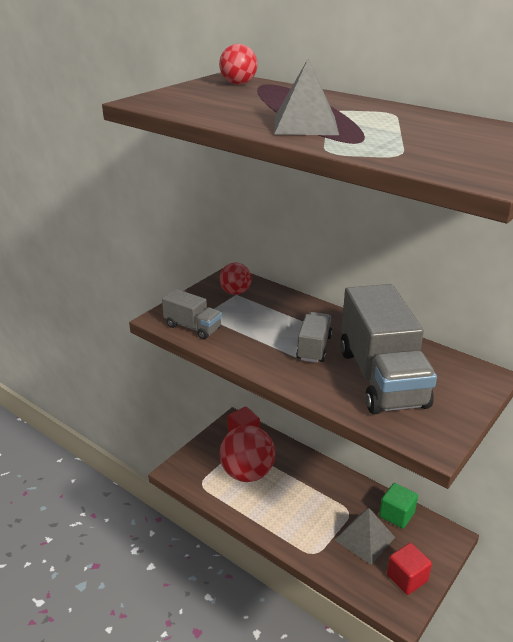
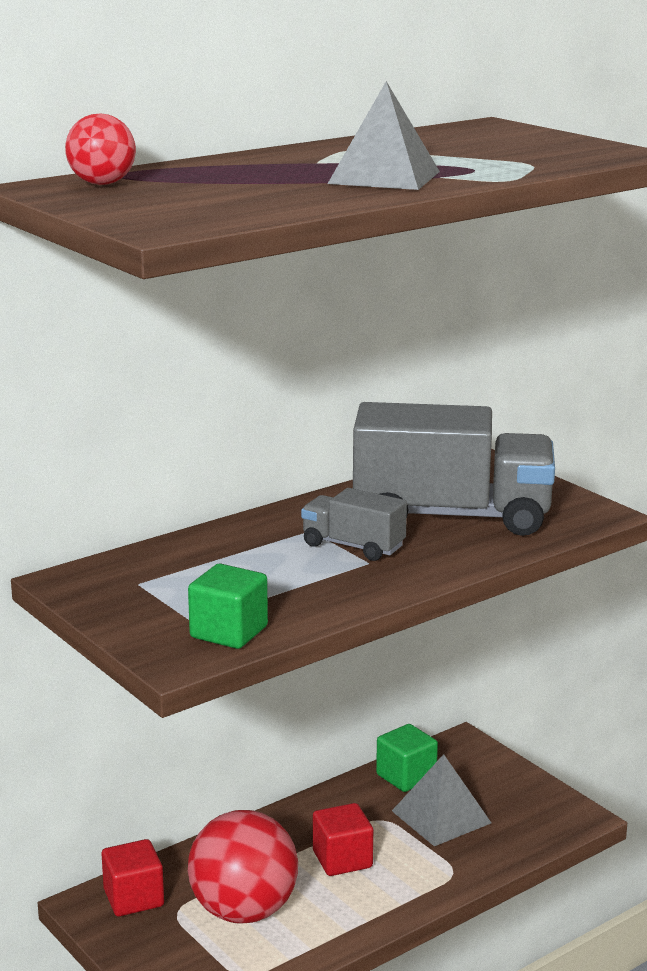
camera: 75 degrees left, 10 degrees down
grey truck [162,289,222,339] -> green cube [188,564,268,649]
red ball [219,263,252,295] -> none
red cube [387,543,432,595] -> red cube moved to [313,803,373,876]

